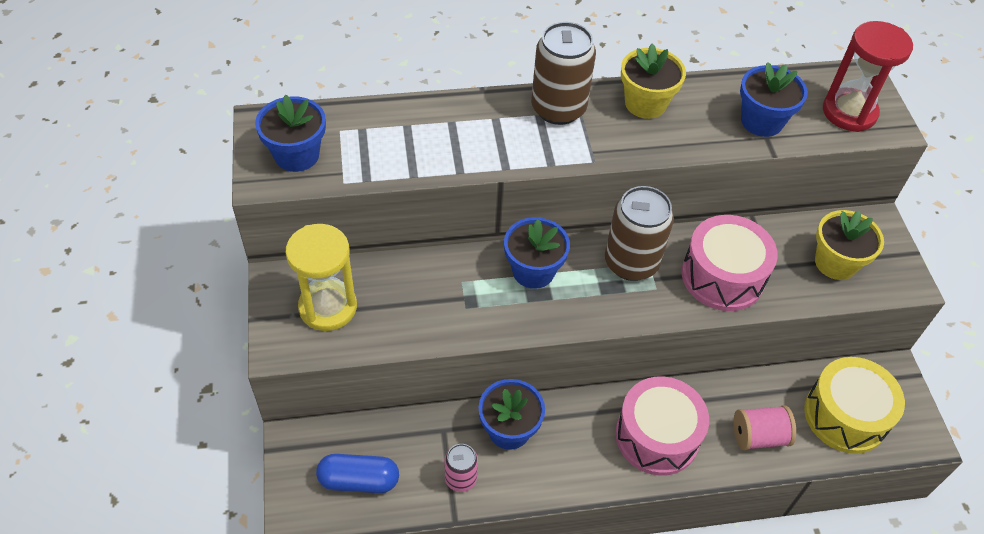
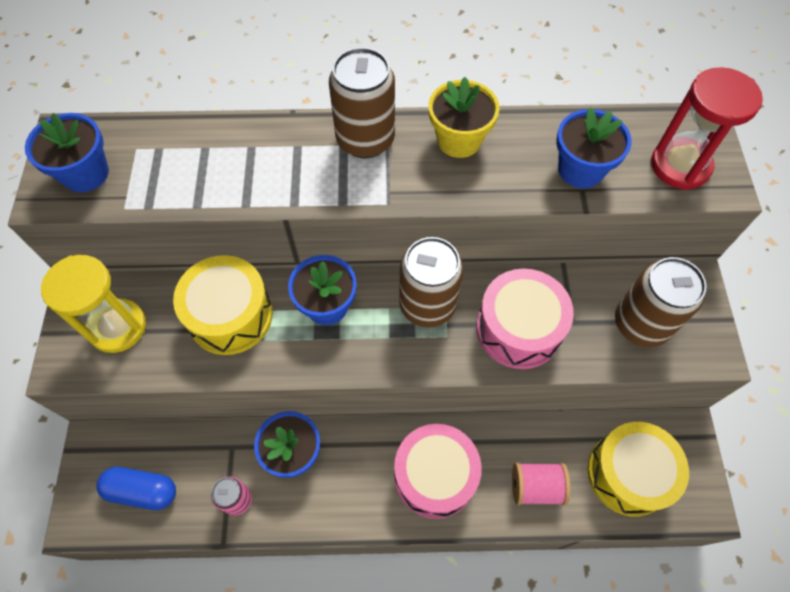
camera: 10 degrees right, 10 degrees up
yellow flower pot [815,210,884,280] -> brown can [615,257,707,347]
none -> yellow drum [173,255,273,355]

